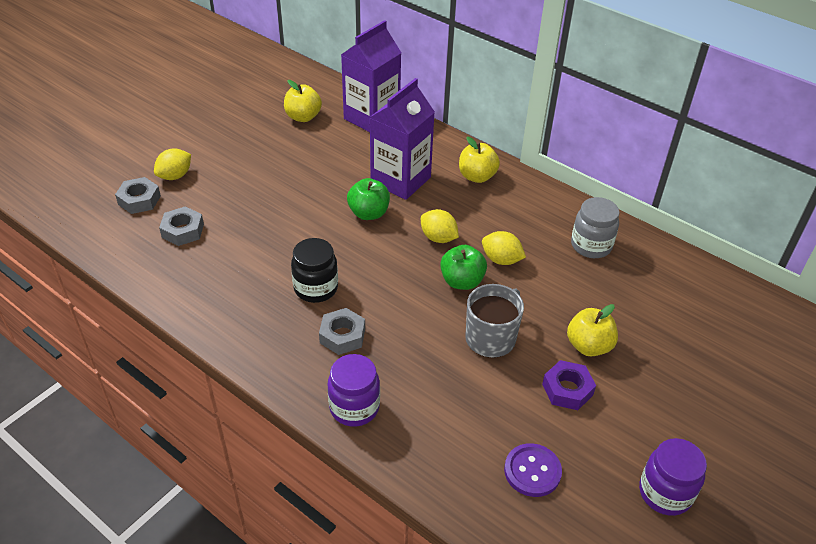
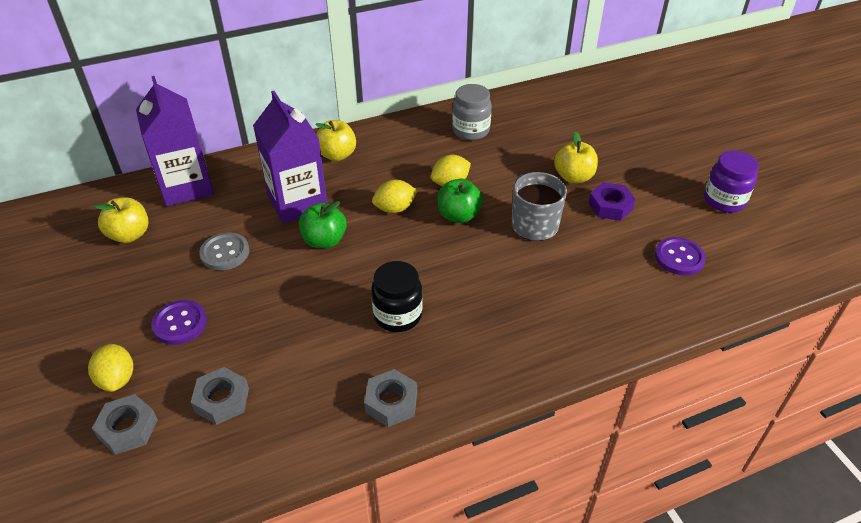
camera: 60 degrees left, 0 degrees up
grey nut [319,308,365,355] -> grey nut moved to [364,369,417,427]
purple jar [328,354,380,427] -> none
none -> purple button [151,300,207,345]
none -> grey button [199,232,250,270]

